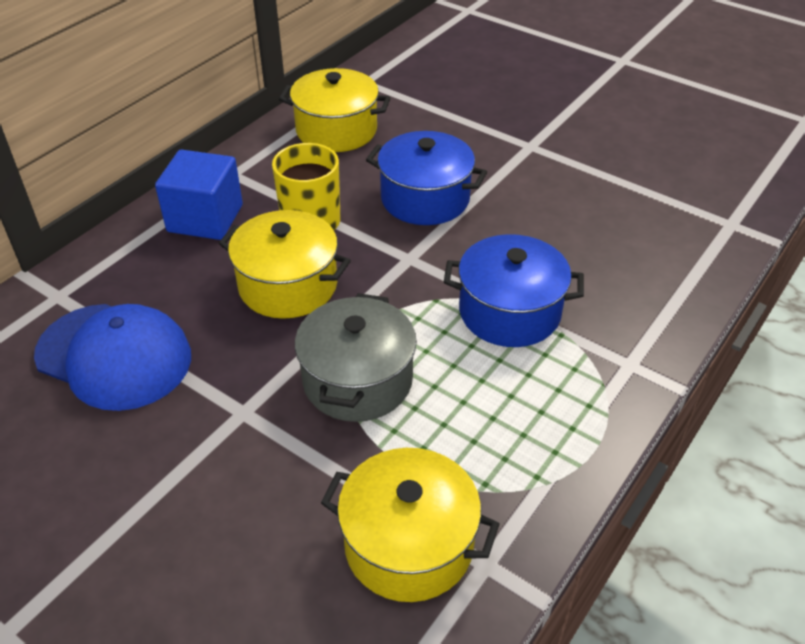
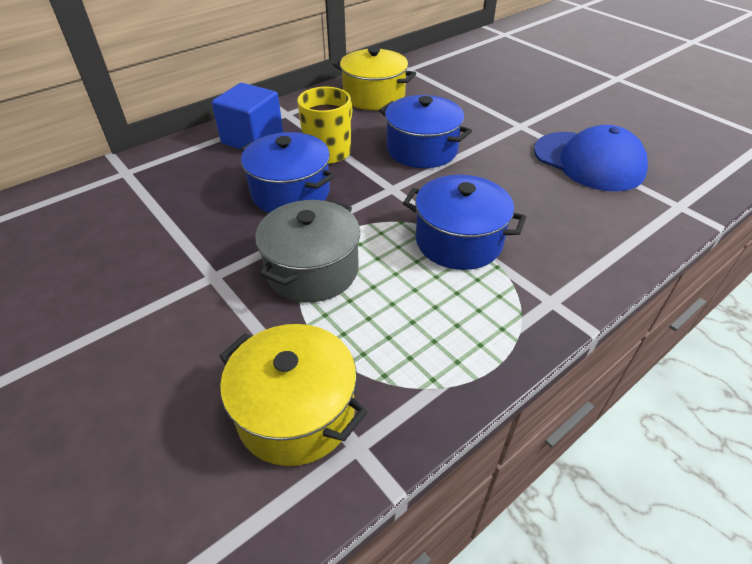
camera: 15 degrees right, 0 degrees up
blue cap [34,304,191,411] -> blue cap moved to [534,125,648,191]
yellow pot [218,210,351,319] -> blue pot [241,132,335,213]

